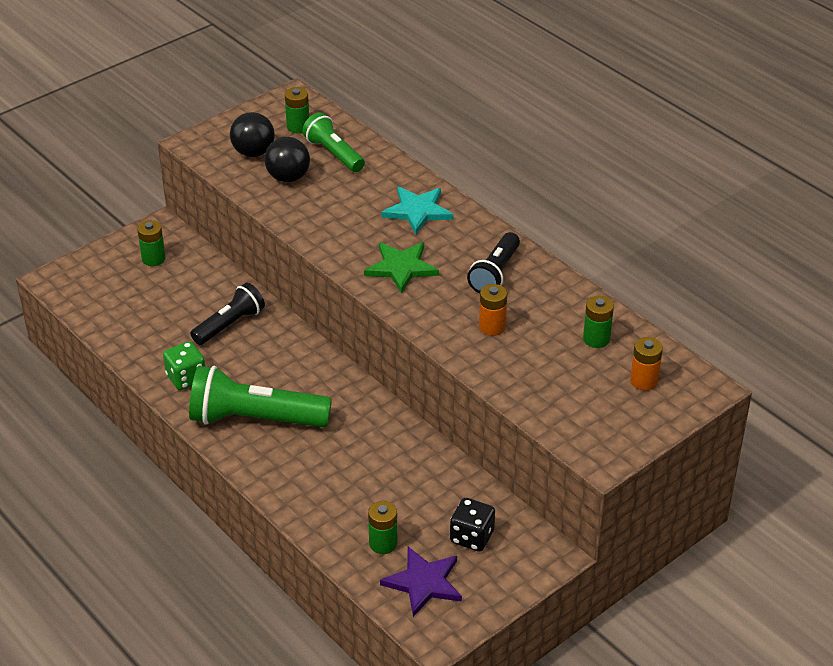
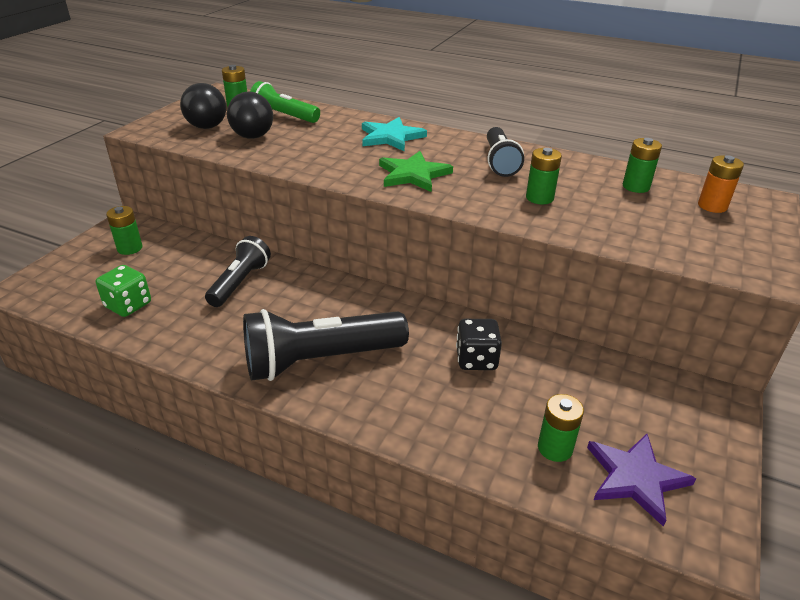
camera: 25 degrees left, 5 degrees down
green dice [163,341,205,390] -> green dice moved to [96,265,151,317]
green flashlight [189,366,332,427] -> black flashlight [243,309,409,381]
black dice [450,498,495,552] -> black dice moved to [456,319,502,370]
orange battery [479,284,507,336] -> green battery [526,148,562,204]

